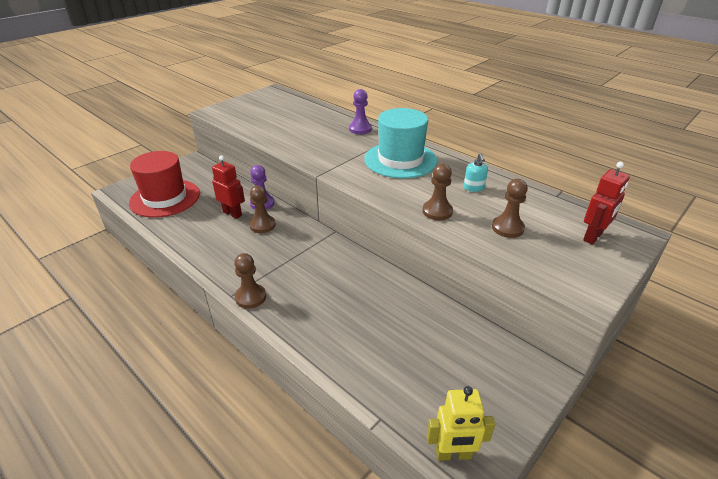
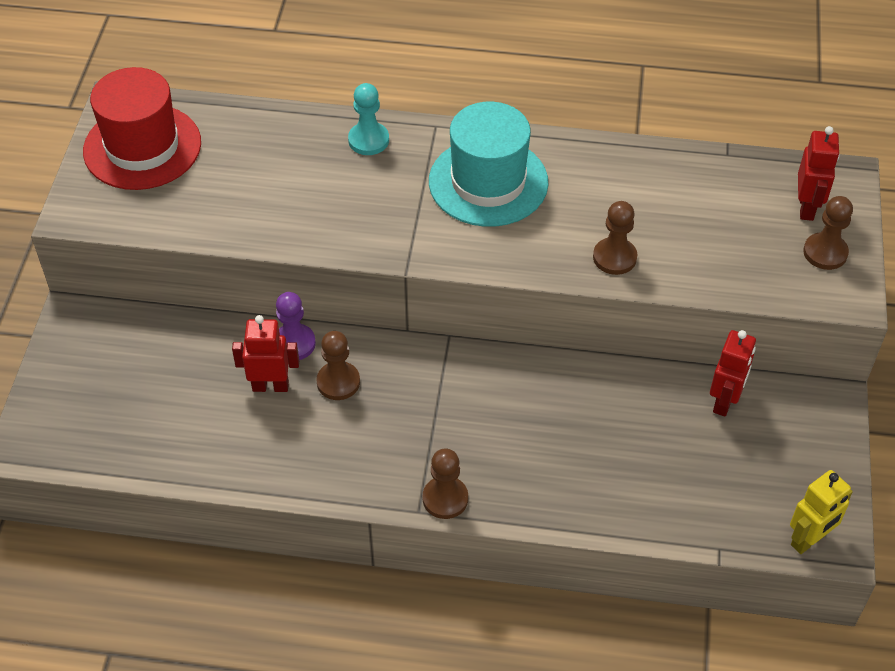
camera: 35 degrees left, 15 degrees up
red hat [129,151,200,218] -> red hat moved to [83,67,201,190]
purple pawn [349,89,372,134] -> turquoise pawn [348,83,389,155]
turquoise soap dispenser [464,153,488,192] -> none
brown pawn [492,179,528,238] -> brown pawn moved to [803,196,853,270]
none -> red robot [710,330,756,417]

